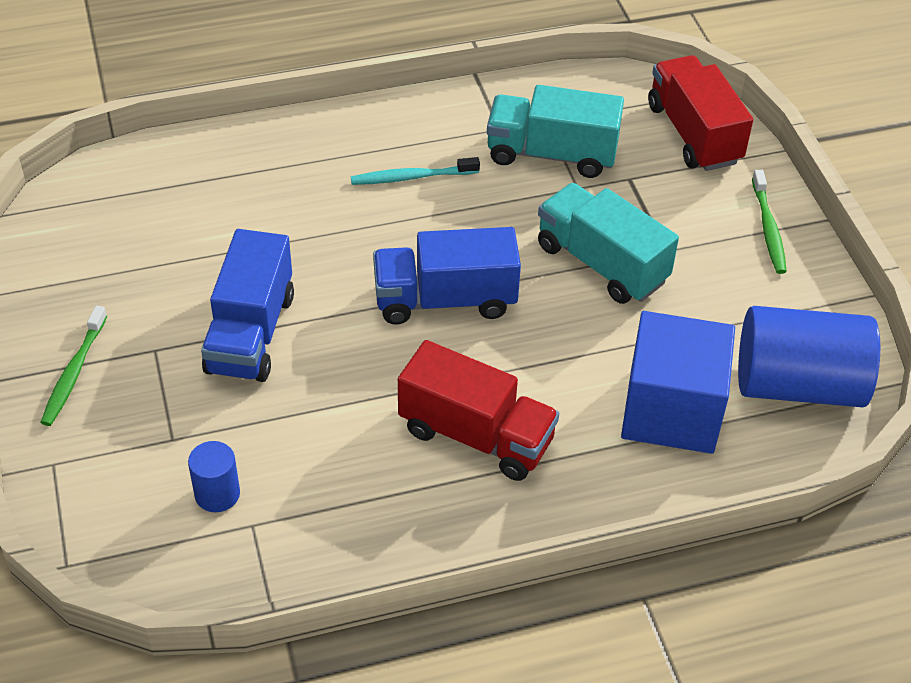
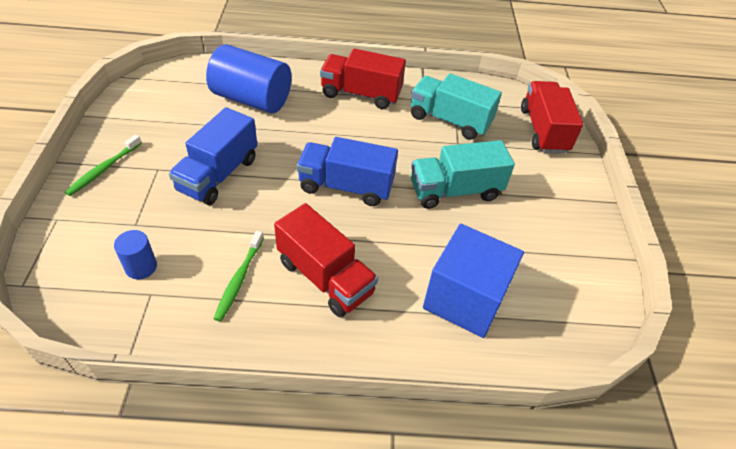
camera: 15 degrees right, 0 degrees up
turquoise toothbrush [351,157,480,185] -> none
turquoise truck [538,183,679,304] -> turquoise truck turned 75 degrees counterclockwise [411,140,515,209]
blue cylinder [738,306,880,407] -> blue cylinder moved to [206,44,292,113]
green toothbrush [752,170,787,274] -> green toothbrush moved to [213,231,264,322]
none -> red truck [320,48,406,109]

